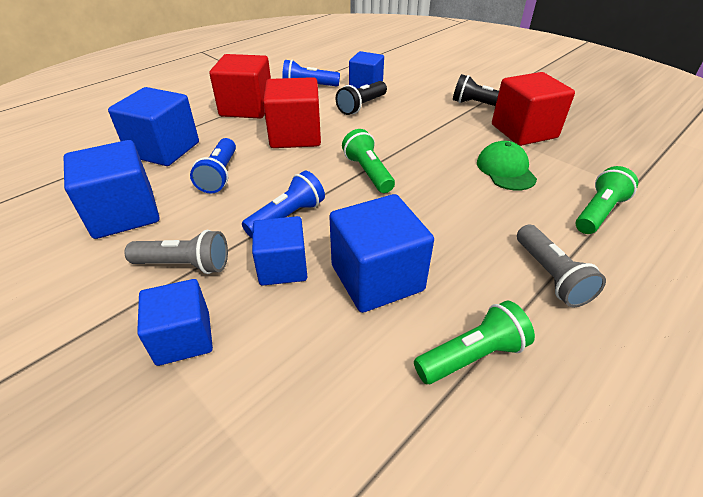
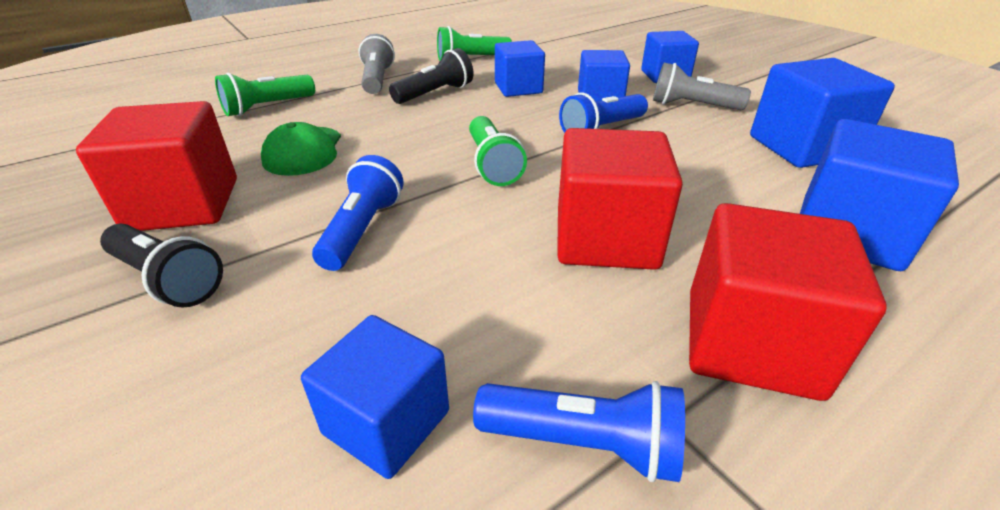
camera: 170 degrees left, 5 degrees down
blue flashlight [190,138,236,194] -> blue flashlight moved to [312,155,404,271]
blue cube [329,194,434,313] -> blue cube [495,40,545,97], size x0.66
black flashlight [336,81,387,115] -> black flashlight moved to [389,48,474,104]

